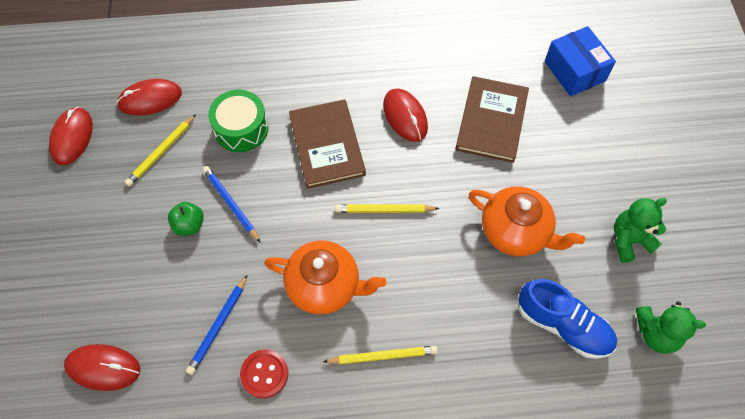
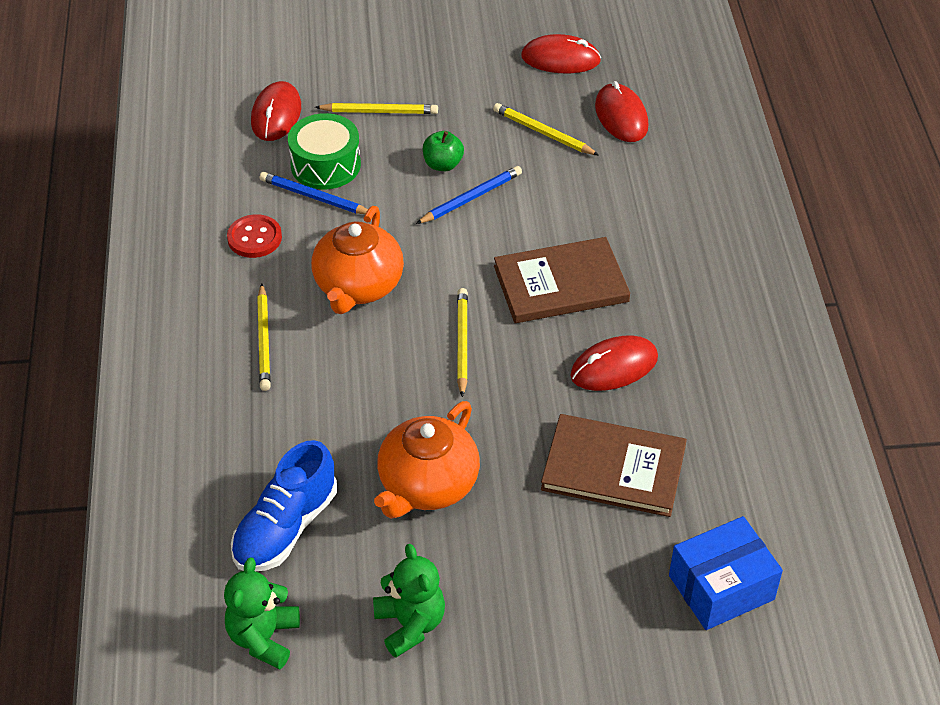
camera: 90 degrees right, 15 degrees down
green drum [208,90,269,152] -> green drum moved to [288,113,361,189]
none -> yellow pencil [315,103,438,114]

